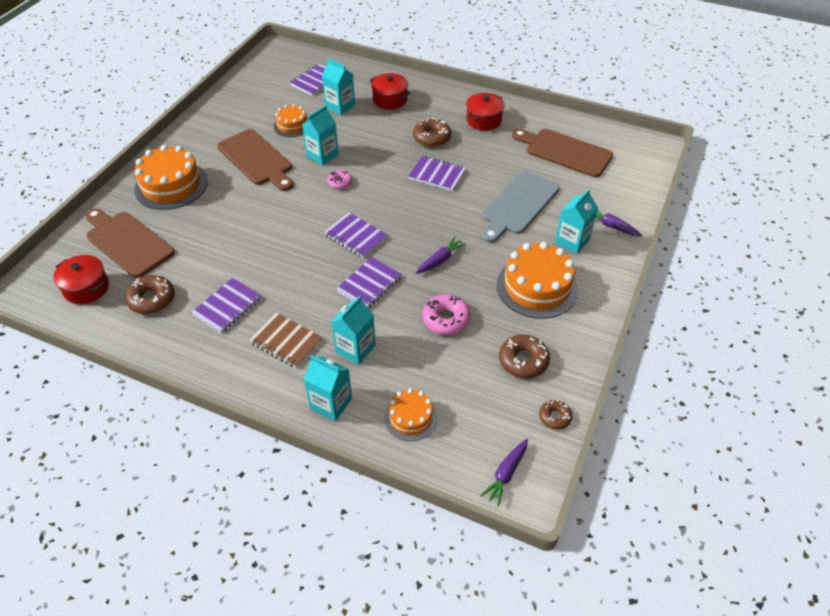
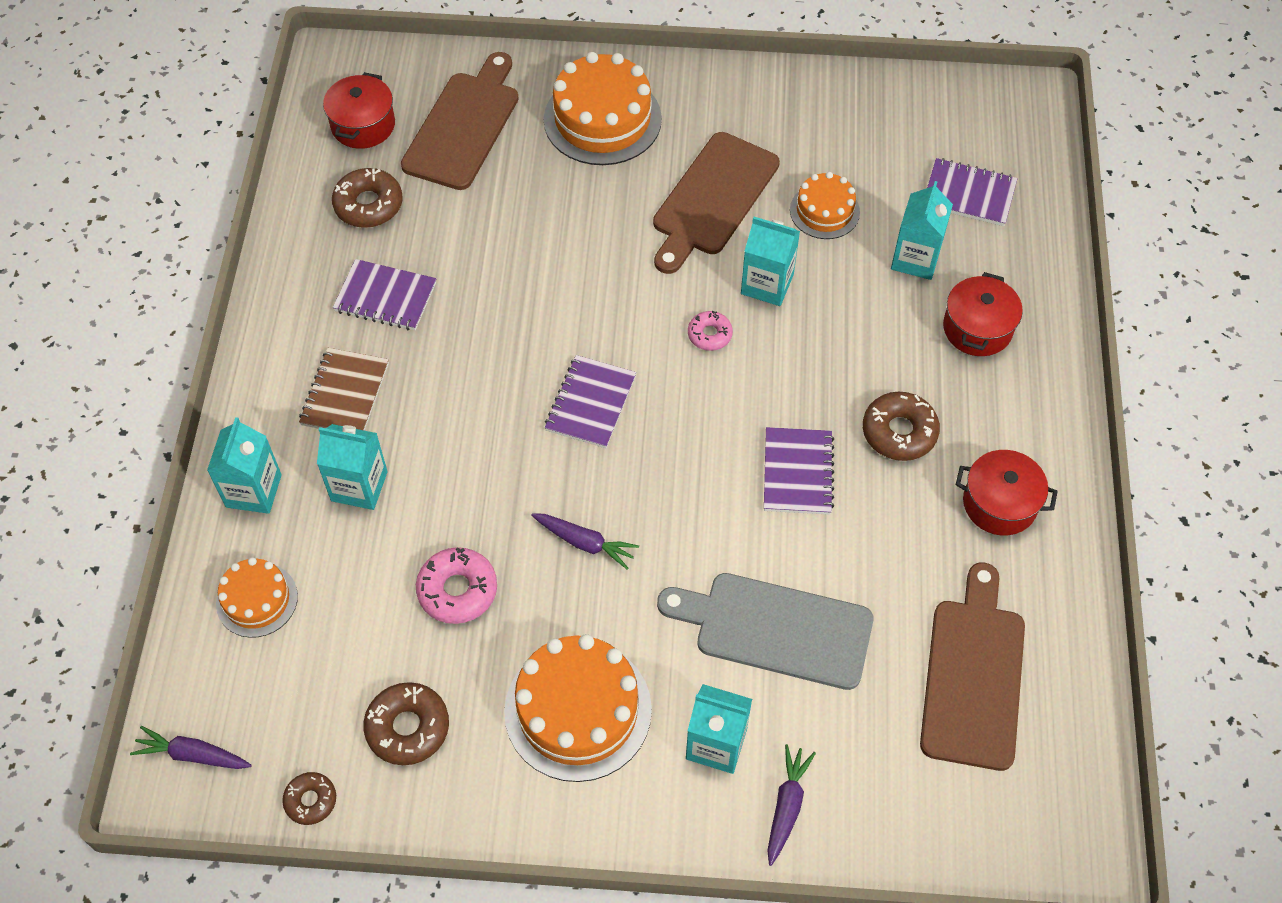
camera: 70 degrees right, 10 degrees up
purple notebook [336,257,402,308] -> none

